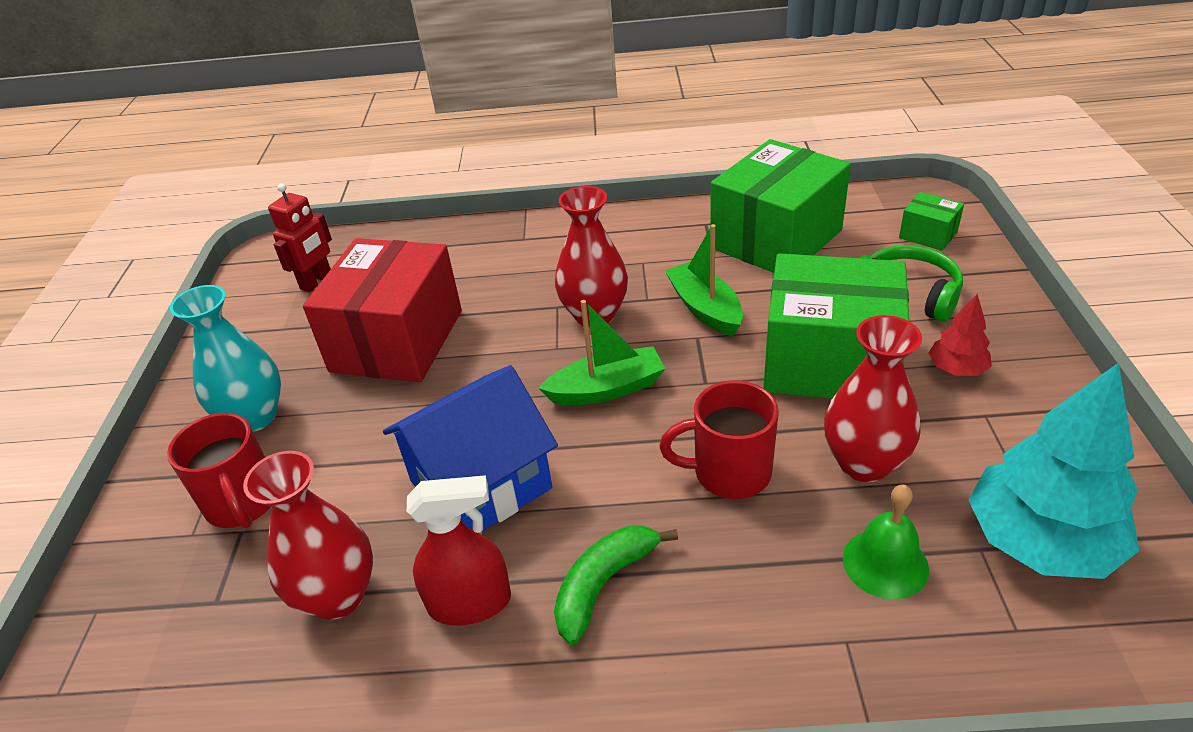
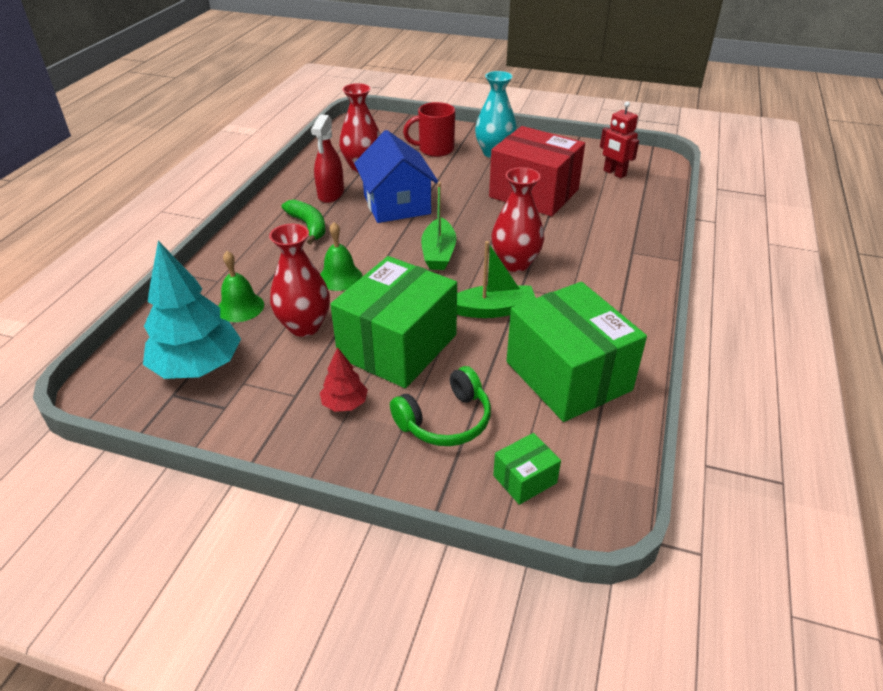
camera: 105 degrees right, 0 degrees up
red mug [659,381,779,499] -> green bell [320,222,362,291]

